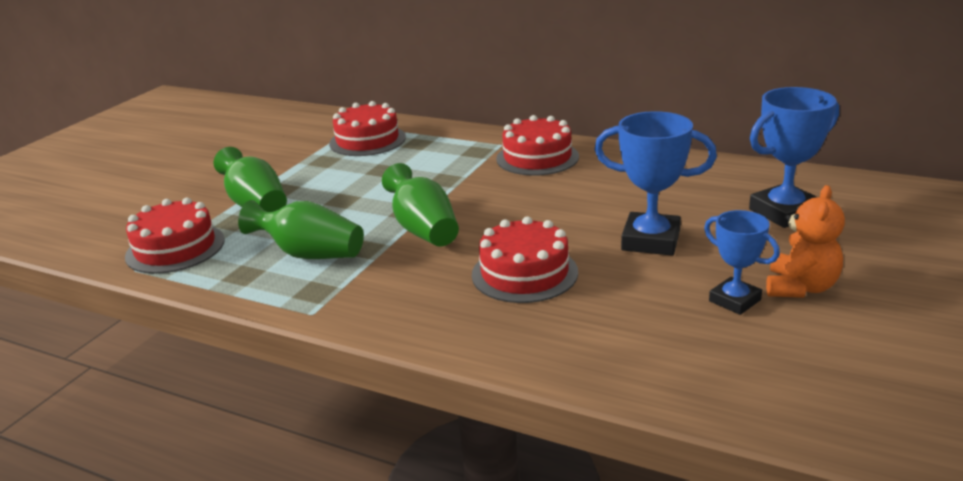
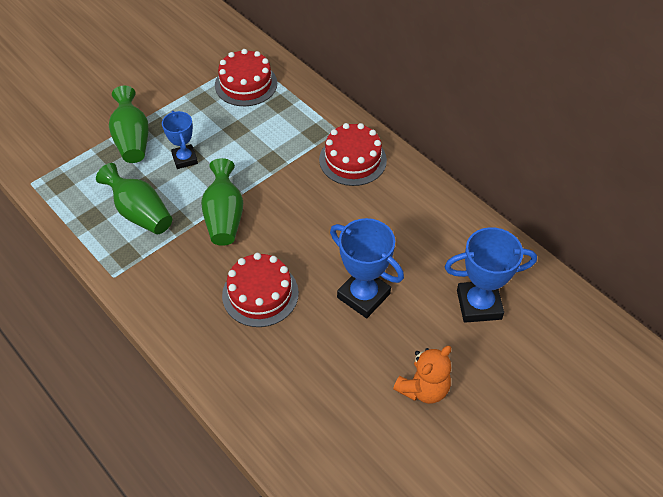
camera: 20 degrees right, 25 degrees up
red cake [125,198,225,274] -> none
blue trophy [704,210,780,315] -> blue trophy moved to [162,111,198,169]

